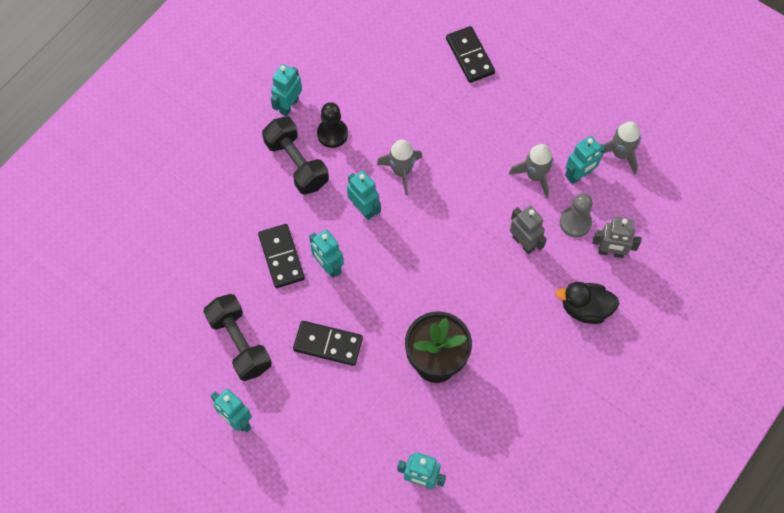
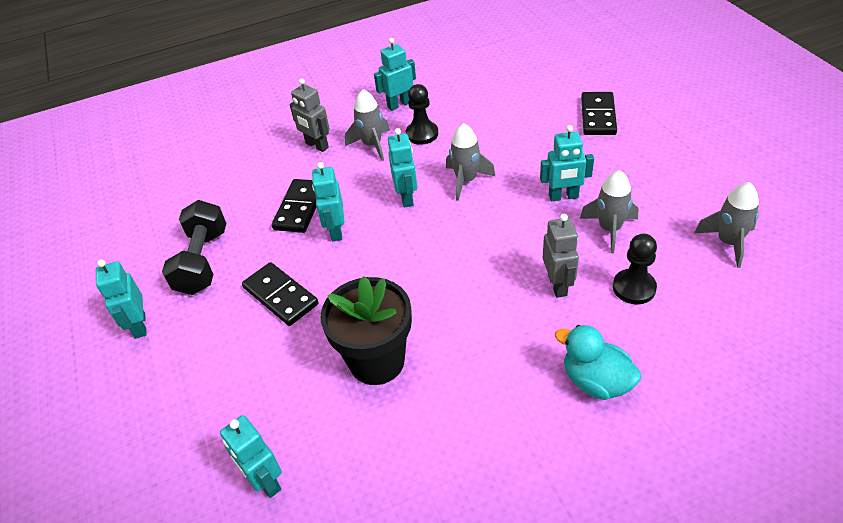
camera: 35 degrees right, 20 degrees down
black dumbbell [262,116,329,195] -> grey rocket [345,89,390,161]
black duck [555,282,619,324] -> turquoise duck [555,325,641,400]
grey pawn [560,193,593,237] -> black pawn [613,234,657,304]
turquoise robot [565,136,605,184] -> turquoise robot moved to [540,125,594,201]
grey robot [593,217,642,258] -> grey robot moved to [290,78,330,152]

